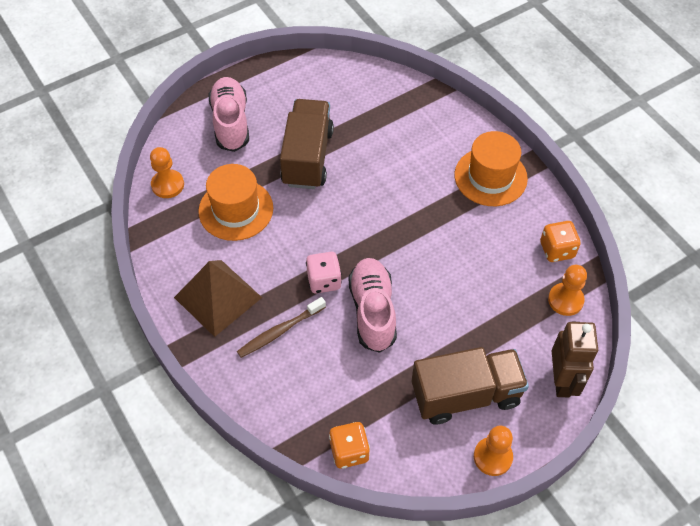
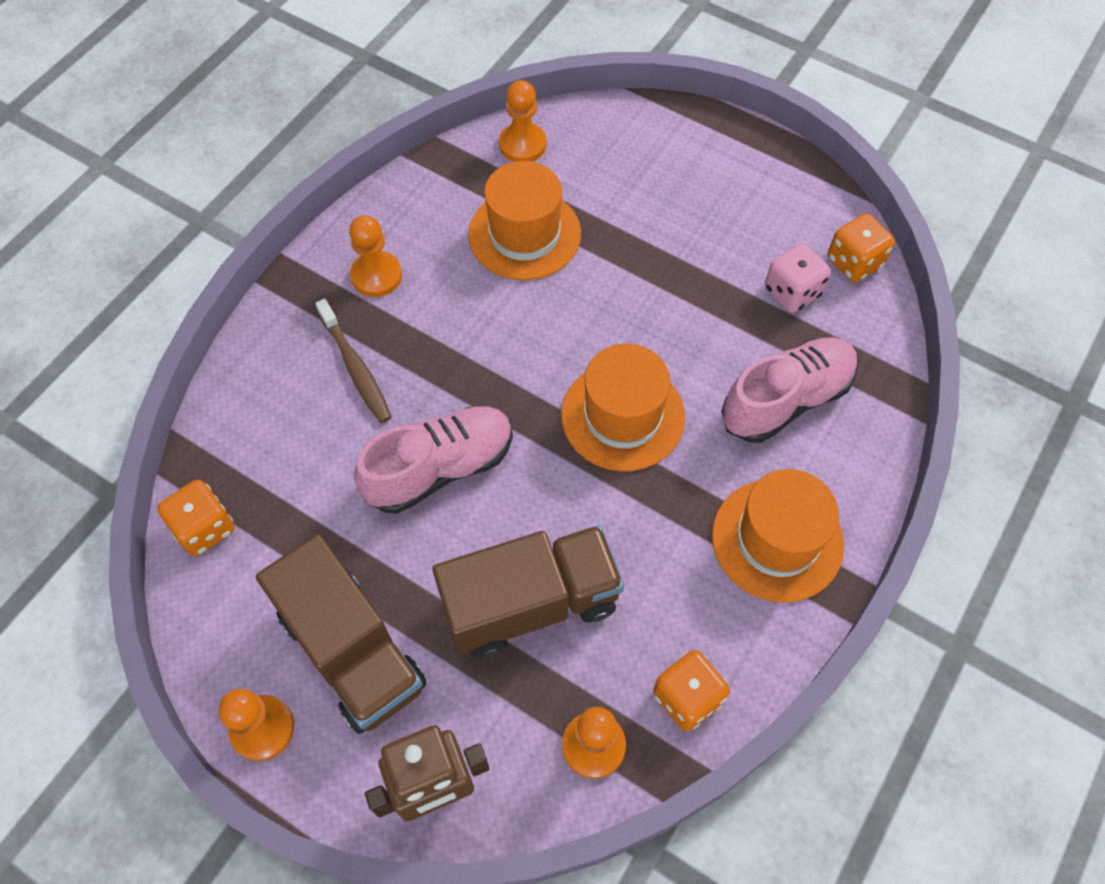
camera: 65 degrees right, 5 degrees up
brown pyramid [174,260,262,337] -> orange pawn [349,215,402,297]
pink shoe [208,77,249,152] -> pink shoe moved to [721,337,858,443]
brown toothbrush [237,297,326,358] -> brown toothbrush turned 150 degrees counterclockwise [315,299,392,423]
brown truck [280,99,334,189] -> brown truck moved to [432,525,624,659]
pink dice [306,252,342,294] -> pink dice moved to [765,243,831,313]
none -> orange hat [561,344,685,471]
none -> orange dice [828,214,895,282]

